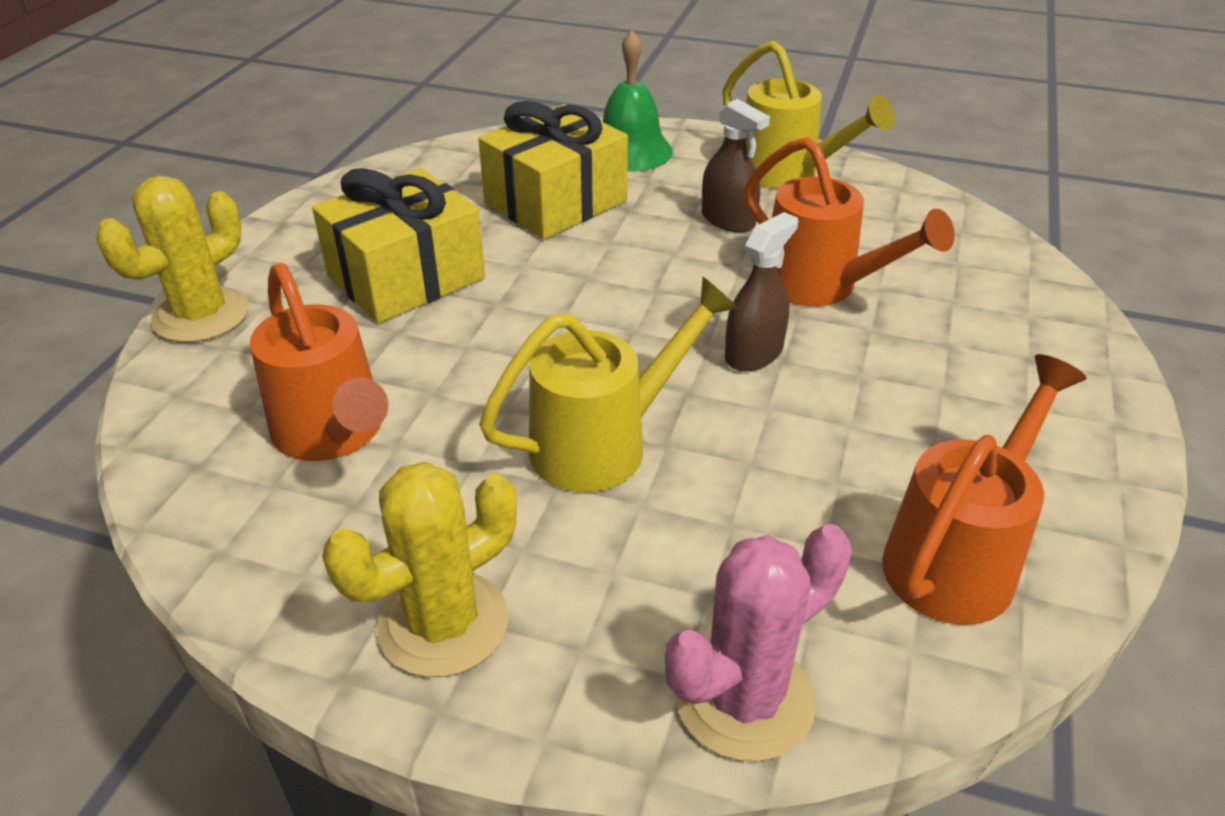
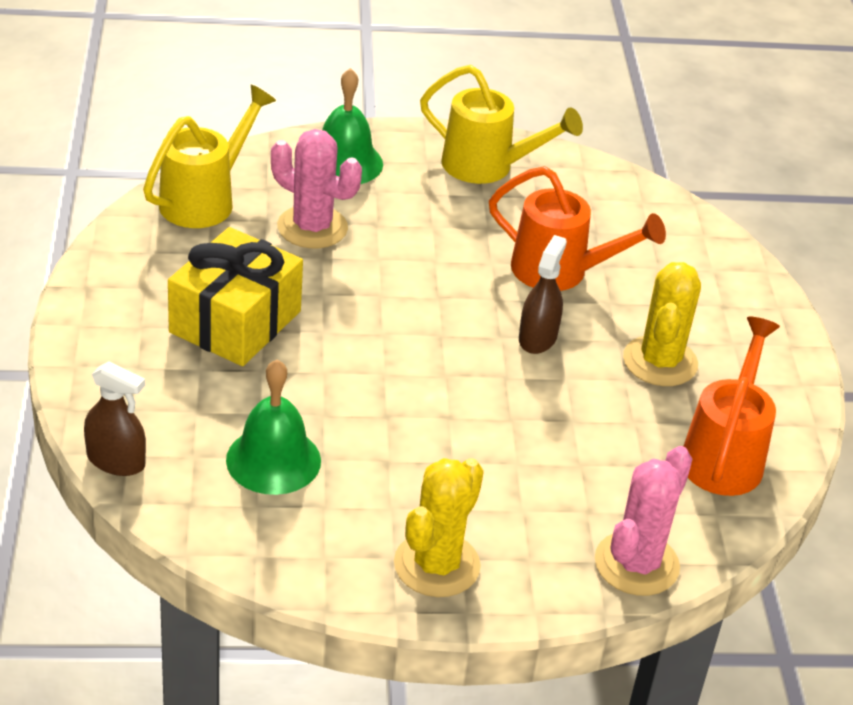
camera: 25 degrees left, 0 degrees up
yellow cactus [96,176,249,343] -> yellow cactus moved to [623,262,701,386]
orange watering can [250,263,388,461] -> green bell [226,359,321,495]
yellow gift [478,101,628,239] -> pink cactus [271,129,362,248]
yellow watering can [479,277,738,492] -> yellow watering can moved to [143,85,276,228]
brown spray bottle [702,99,770,233] -> brown spray bottle moved to [84,361,146,476]

